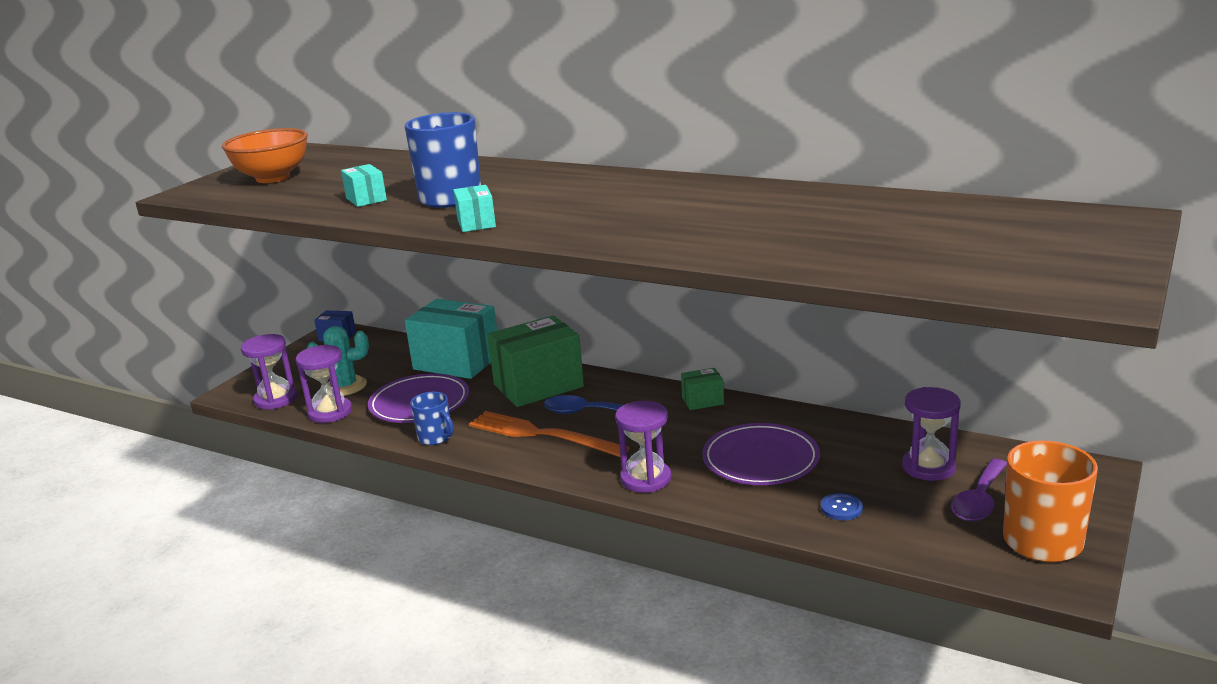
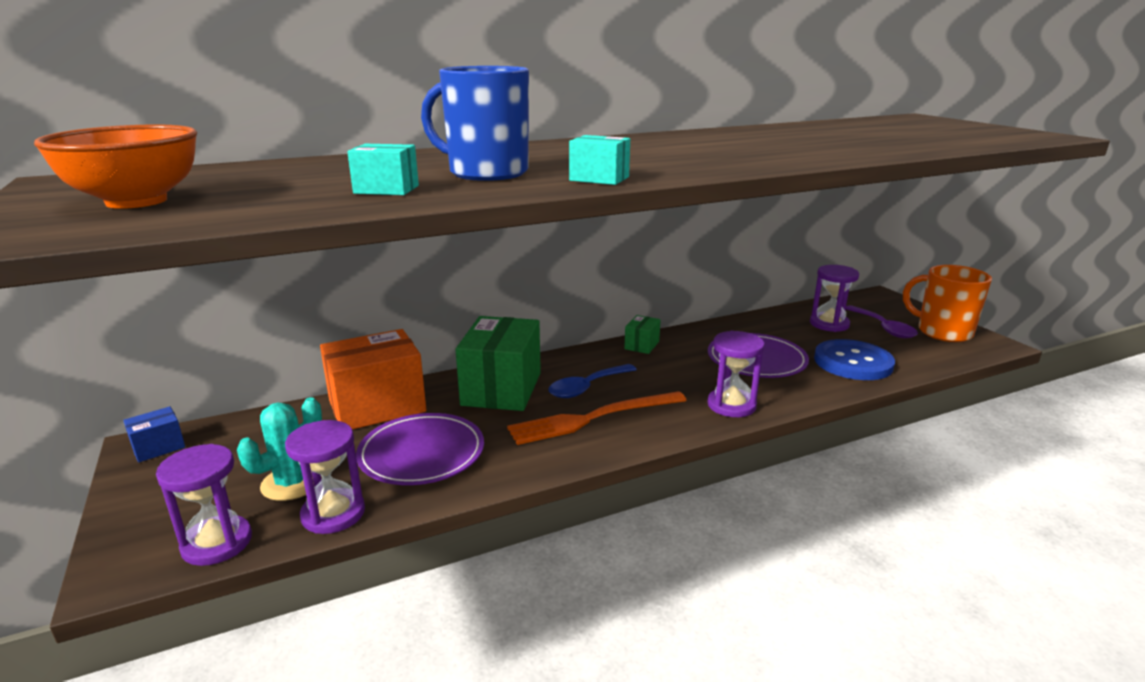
camera: 55 degrees left, 0 degrees up
turquoise box [405,299,497,379] -> orange box [320,329,426,430]
blue mug [410,392,454,445] -> none
blue button [821,493,863,520] -> blue button [814,339,895,380], size x2.31

